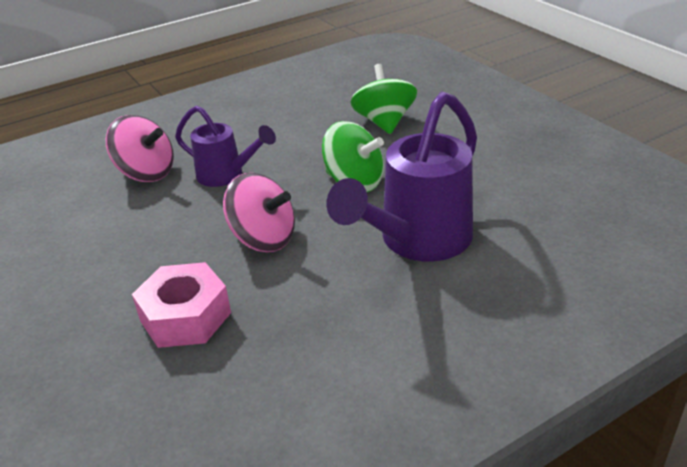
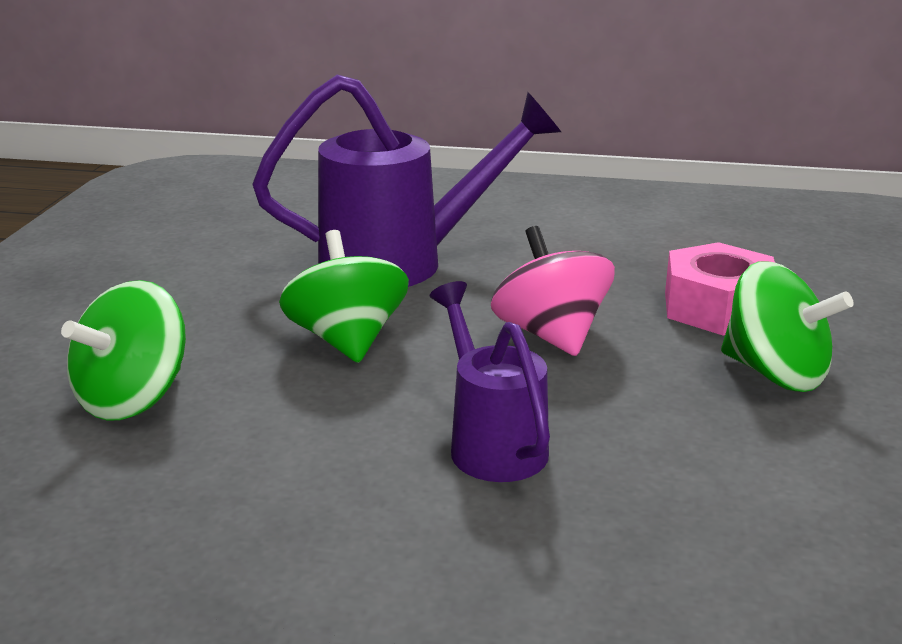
camera: 140 degrees left, 10 degrees down
pink spinning top [106,115,174,182] -> none
none -> green spinning top [721,261,854,392]

